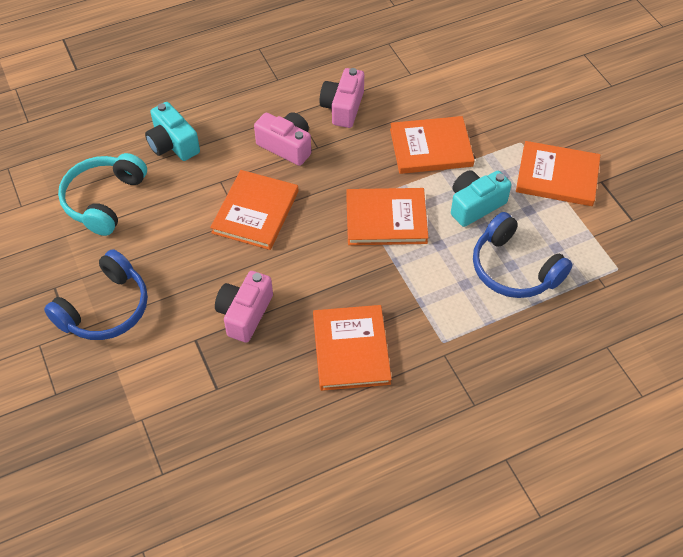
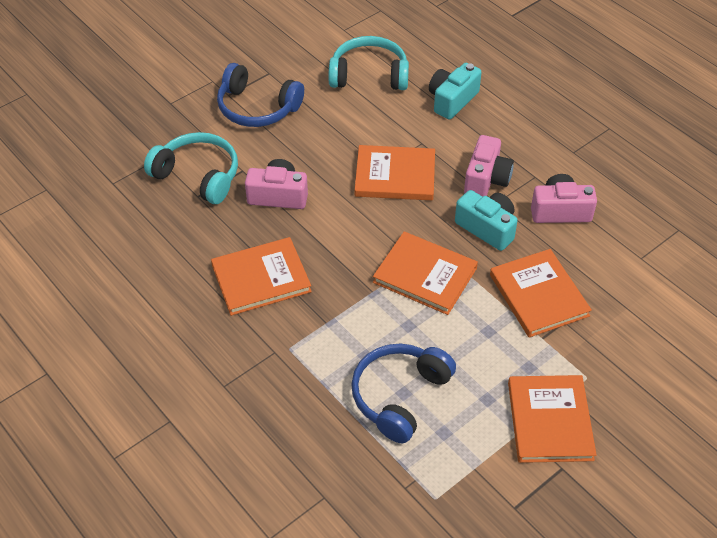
camera: 75 degrees right, 5 degrees down
orange book [346,188,428,245] -> orange book turned 45 degrees counterclockwise [373,232,478,315]
turquoise camera [451,170,512,227] -> turquoise camera moved to [455,190,518,251]
none -> turquoise headphones [144,132,238,204]

